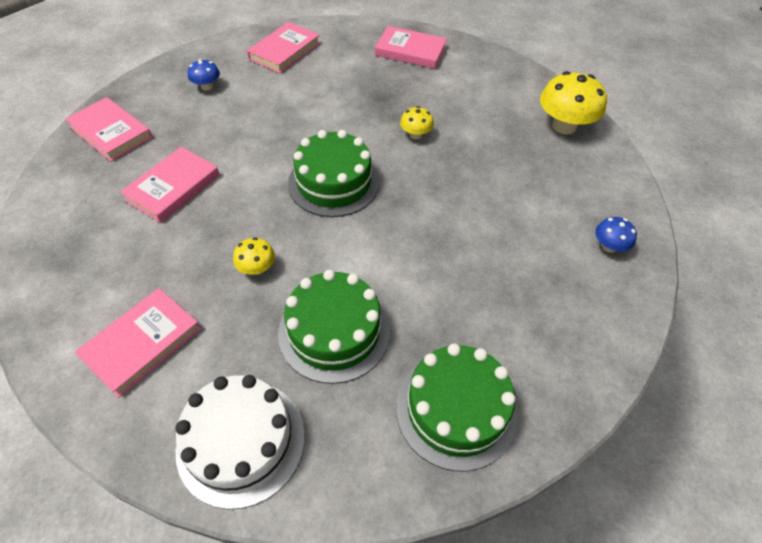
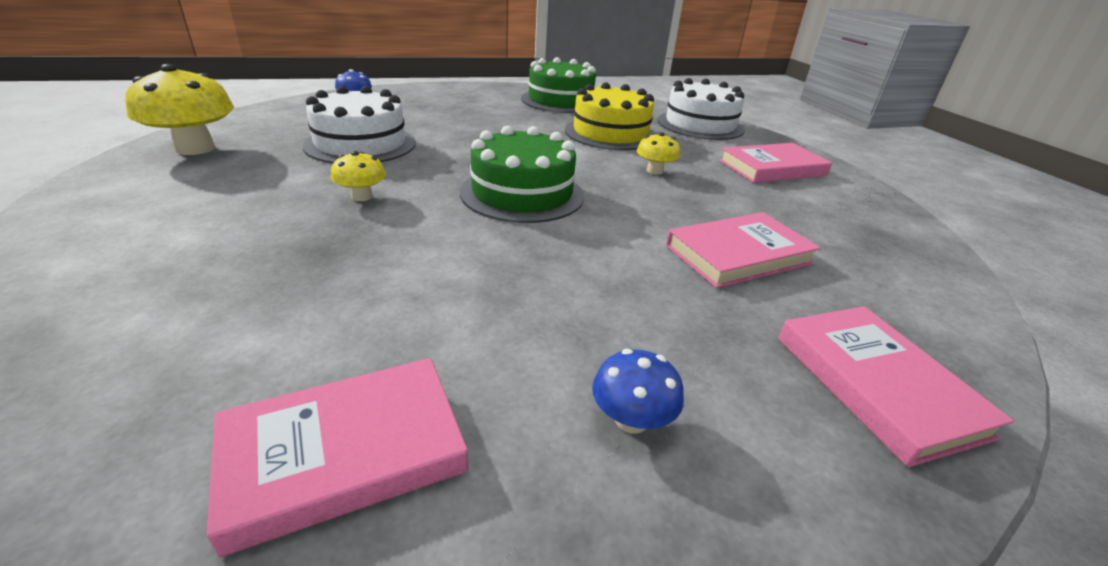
camera: 150 degrees left, 20 degrees down
green cake [278,270,390,384] -> yellow cake [565,82,656,150]
pink book [375,26,447,69] -> none
none -> white cake [302,86,416,163]

